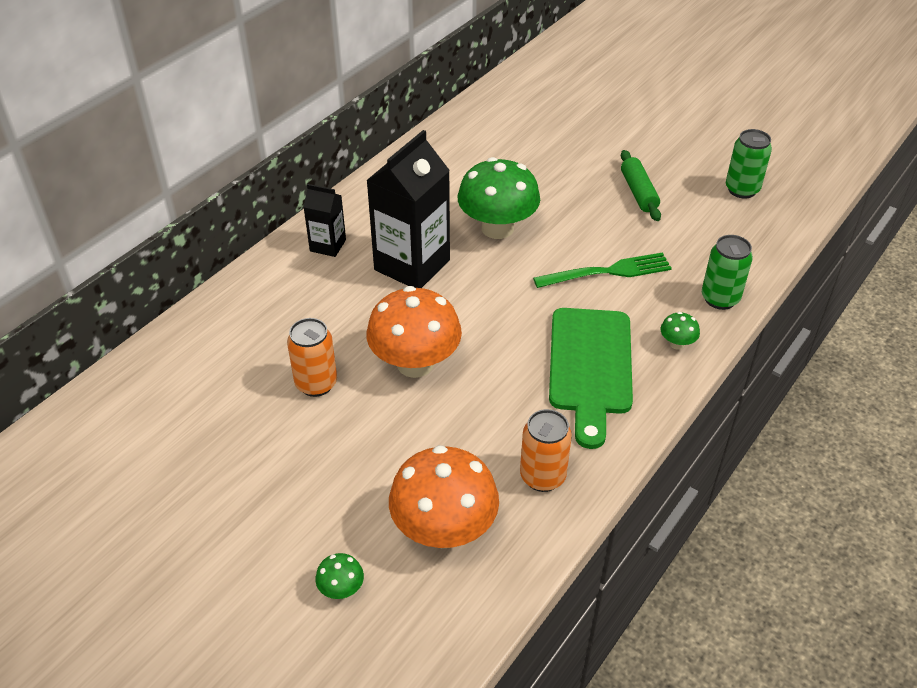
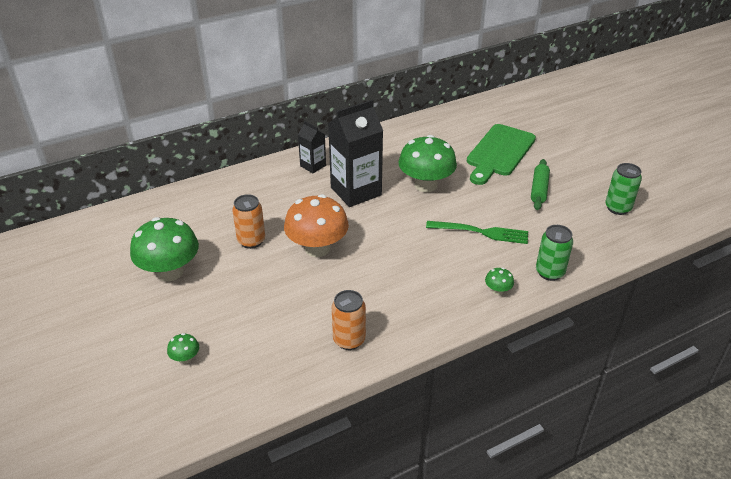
camera: 25 degrees right, 5 degrees down
orange mushroom [389,445,499,548] -> none
green cutting board [549,308,633,449] -> green cutting board moved to [467,124,536,185]
none -> green mushroom [130,217,199,281]

